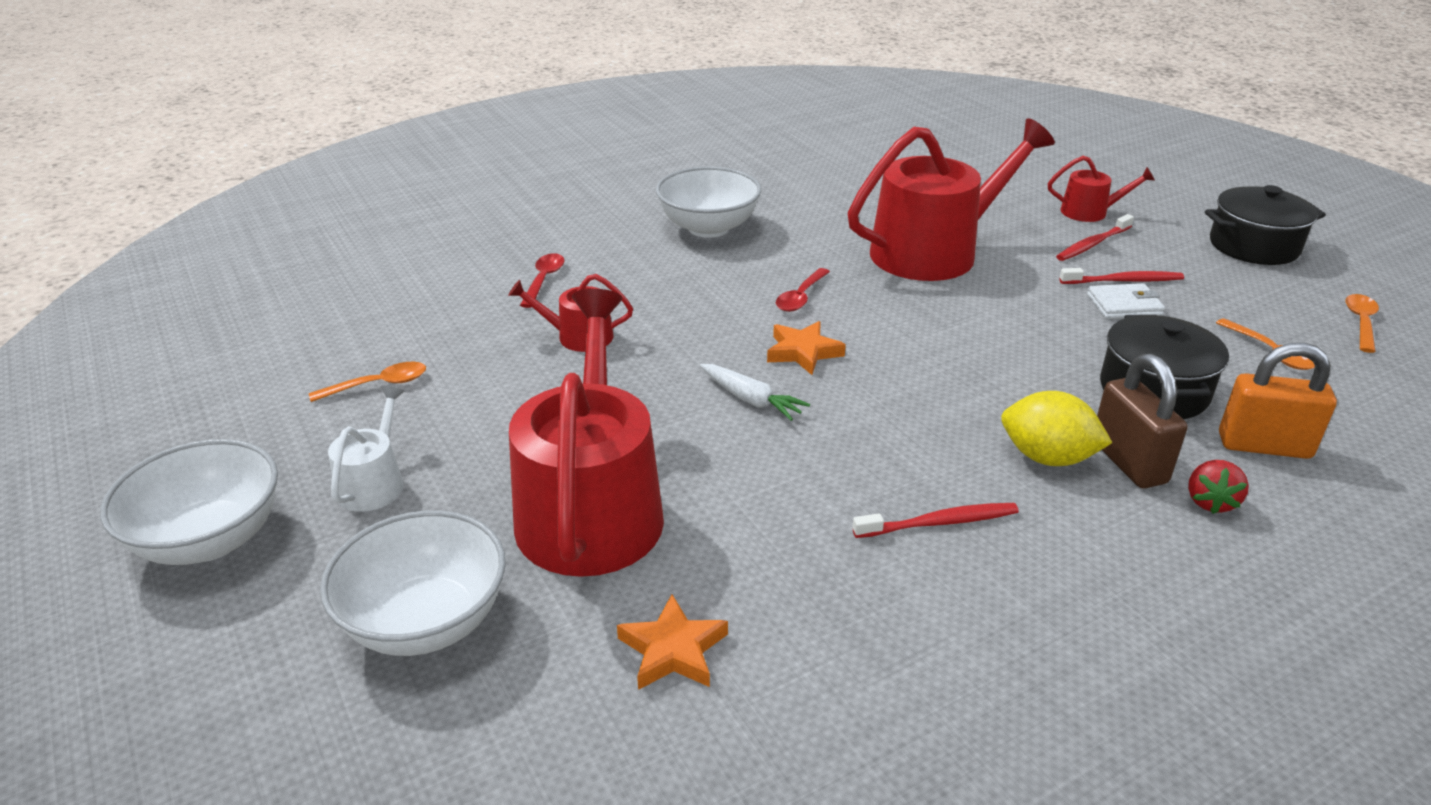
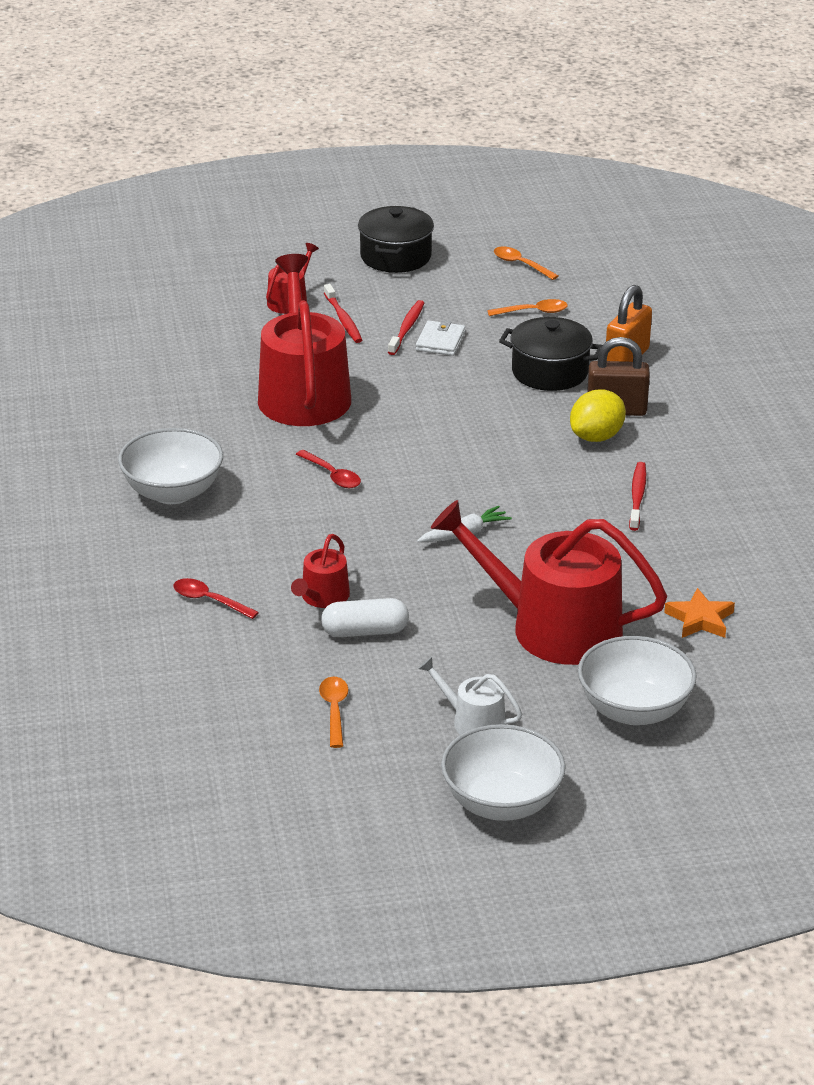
camera: 70 degrees left, 0 degrees up
orange star [767,321,846,375] -> none
red strawberry [1188,460,1249,514] -> none
none -> white capsule [321,598,409,637]

